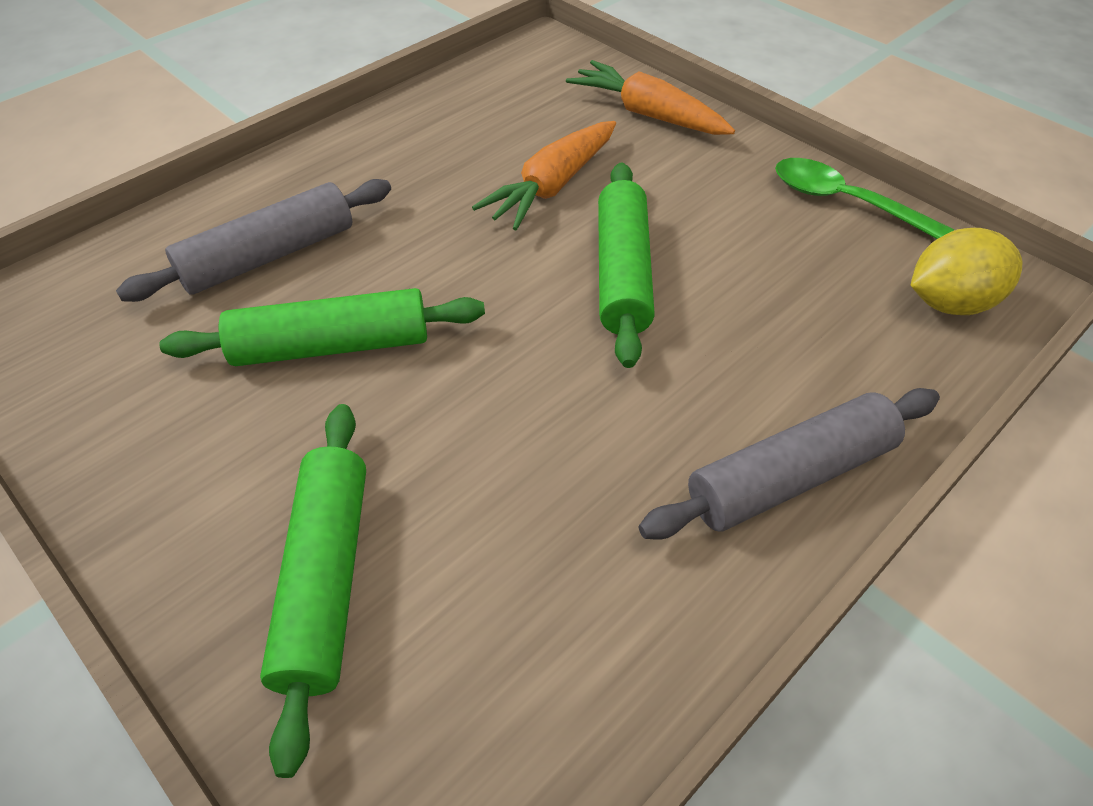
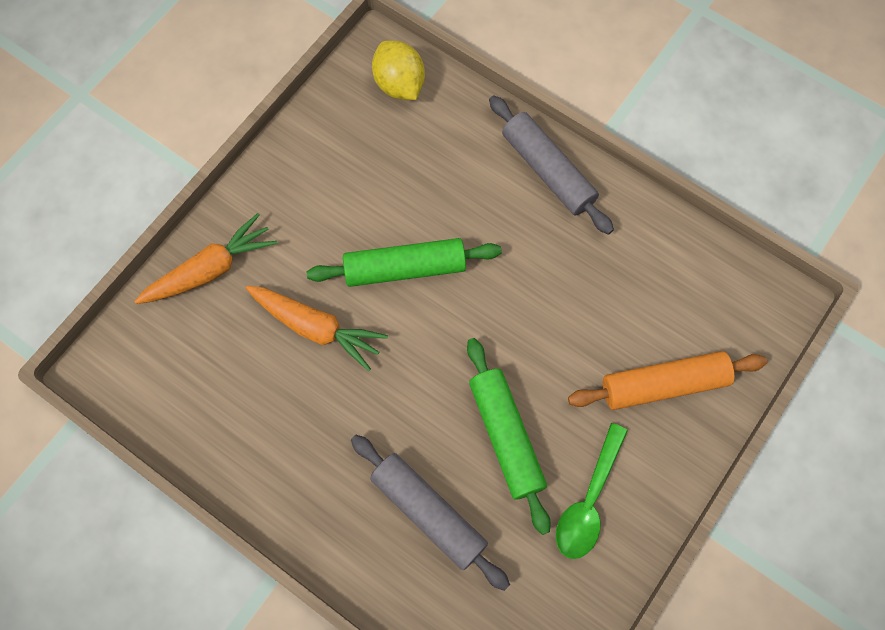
camera: 100 degrees left, 20 degrees up
green rolling pin [260,404,366,778] -> orange rolling pin [568,351,767,410]
orange carrot [566,60,735,135] -> orange carrot turned 150 degrees counterclockwise [134,213,277,304]
green spoon [775,158,954,239] -> green spoon moved to [556,423,628,559]

